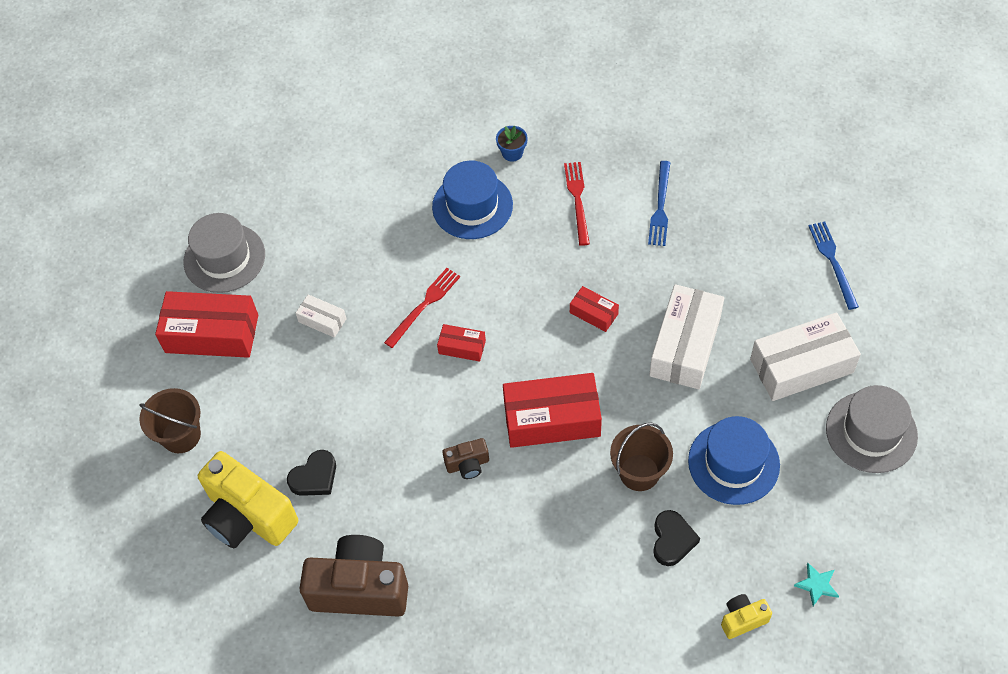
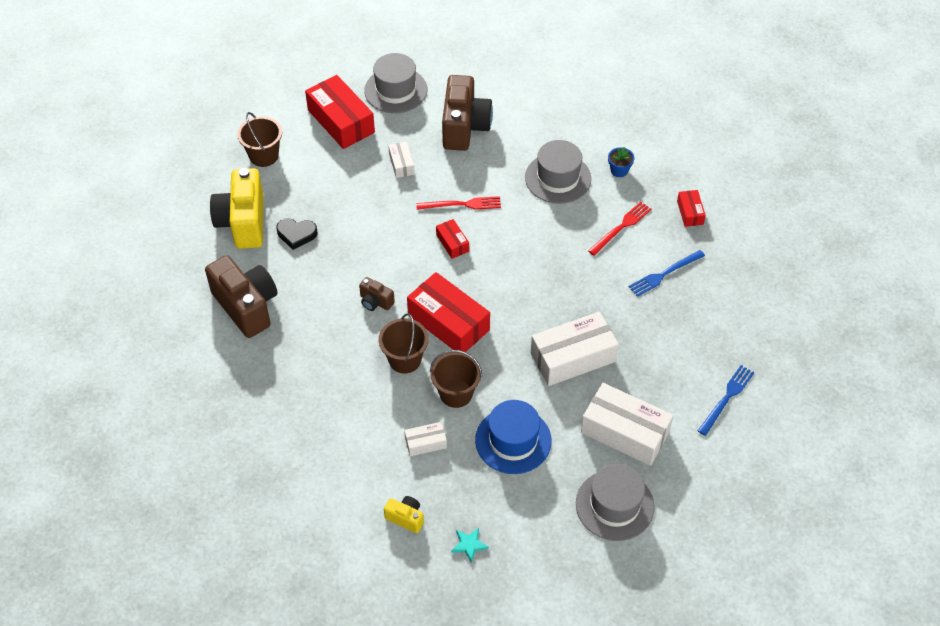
camera: 45 degrees right, 5 degrees down
blue hat [432,161,513,239] -> grey hat [525,140,591,204]
red box [570,286,619,332] -> red box moved to [677,190,706,227]
black heart [653,510,700,566] -> white box [404,422,447,456]
none -> brown bucket [379,313,428,373]
none -> brown camera [442,75,493,151]

